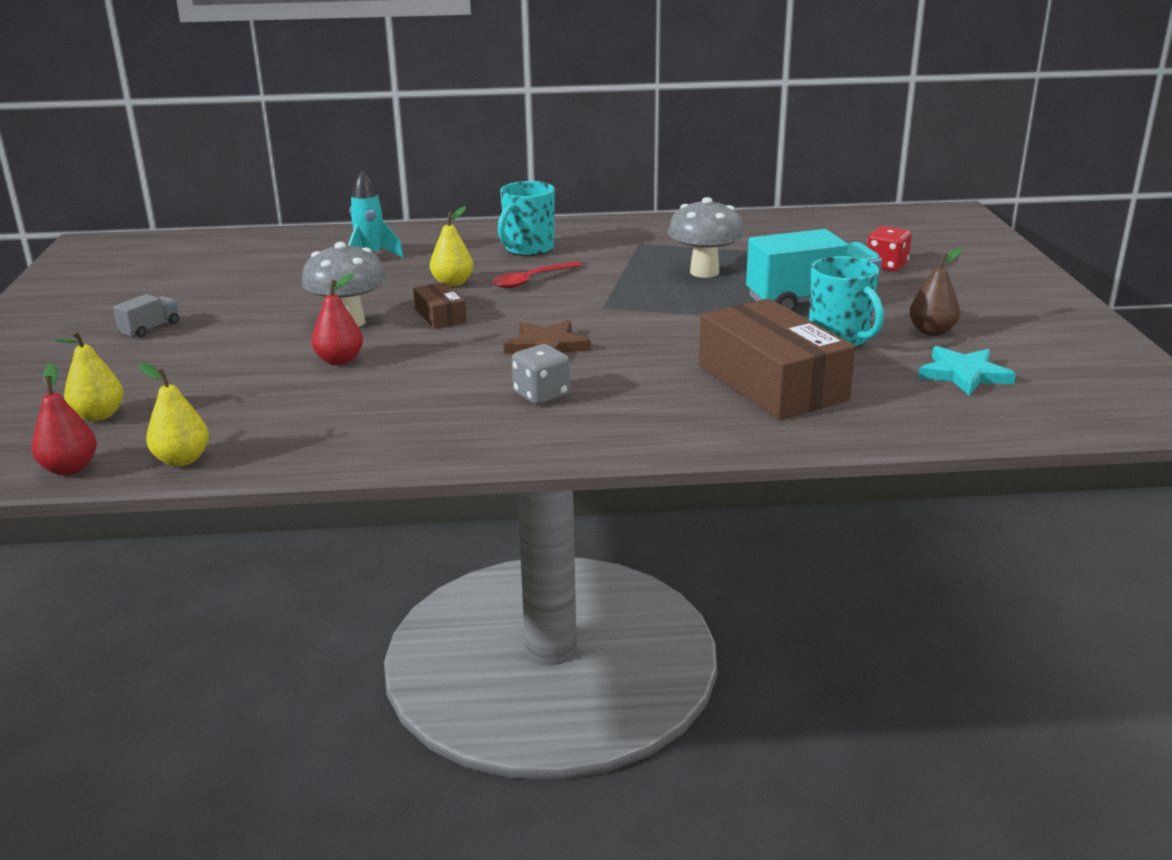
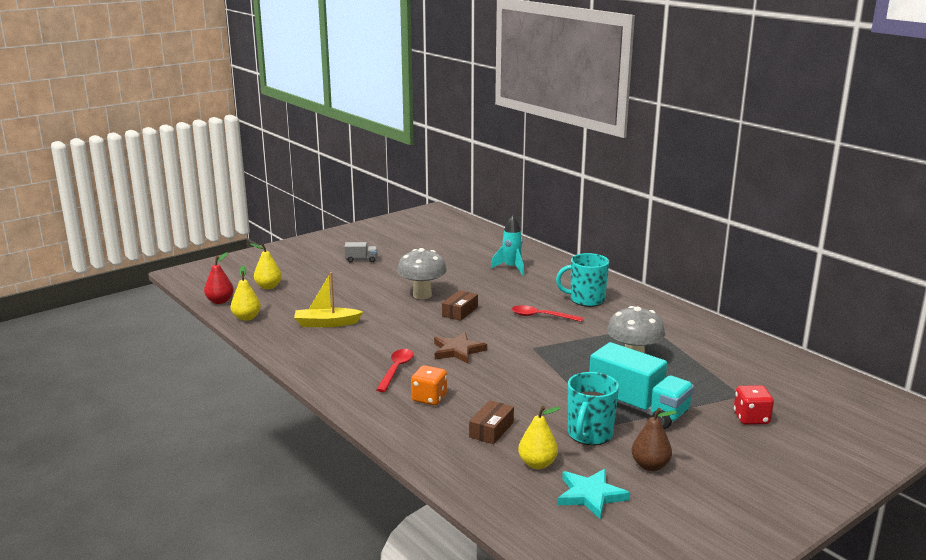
camera: 55 degrees right, 5 degrees down
red pear [312,273,363,365] -> none
yellow pear [430,206,473,287] -> yellow pear moved to [518,406,561,469]
grey dice [512,344,570,405] -> red spoon [376,349,413,392]
brown box [699,298,856,420] -> brown box [469,400,514,444], size x0.46
none -> yellow boat [294,272,363,327]
none -> orange dice [411,365,447,405]

